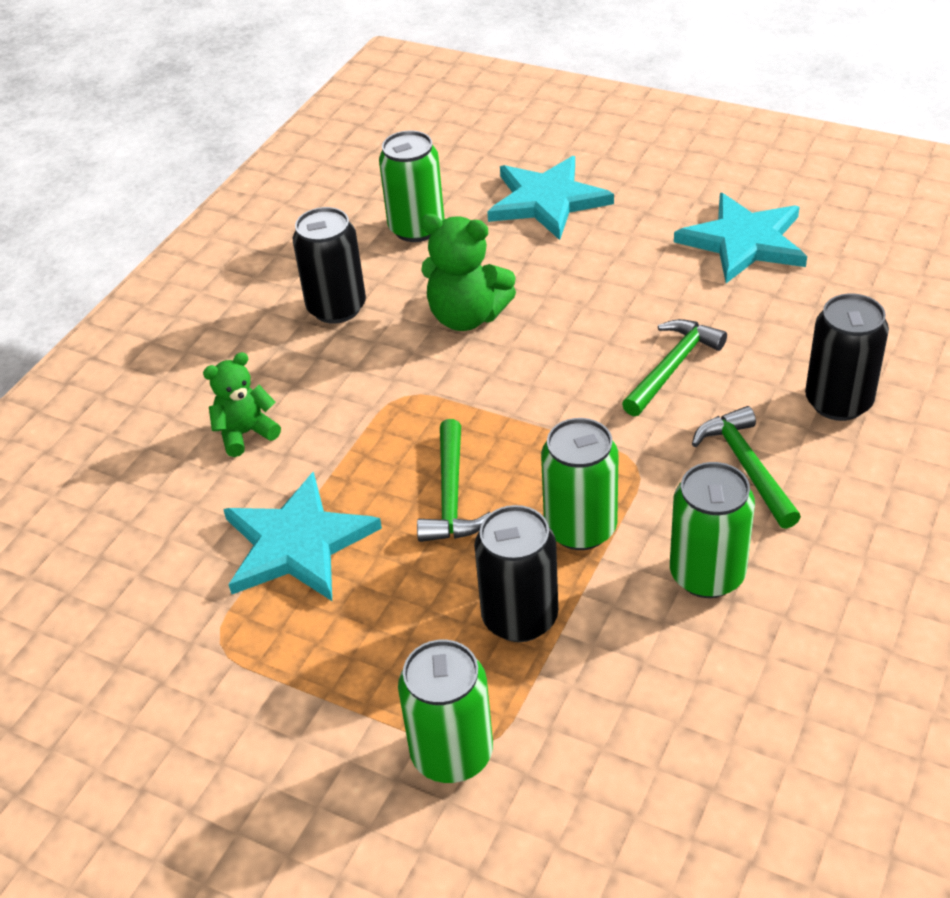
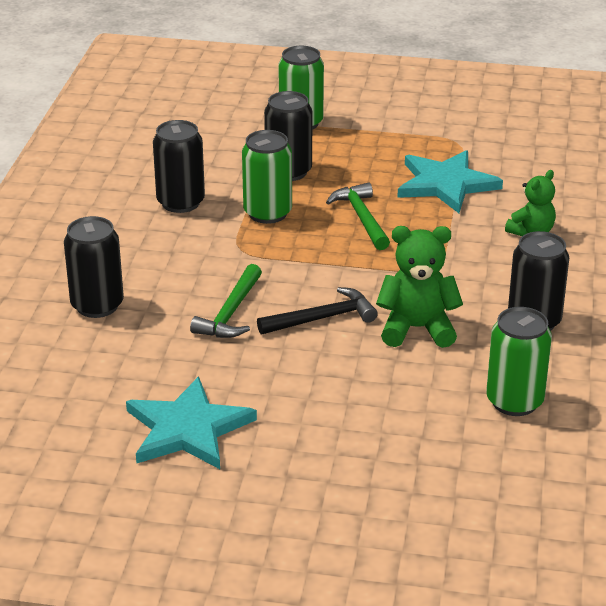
camera: 160 degrees right, 10 degrees down
turquoise star [487,156,614,240] -> none
green can [670,462,755,598] -> black can [153,120,205,213]
green hammer [692,406,801,529] -> none
none -> black hammer [257,287,378,335]

